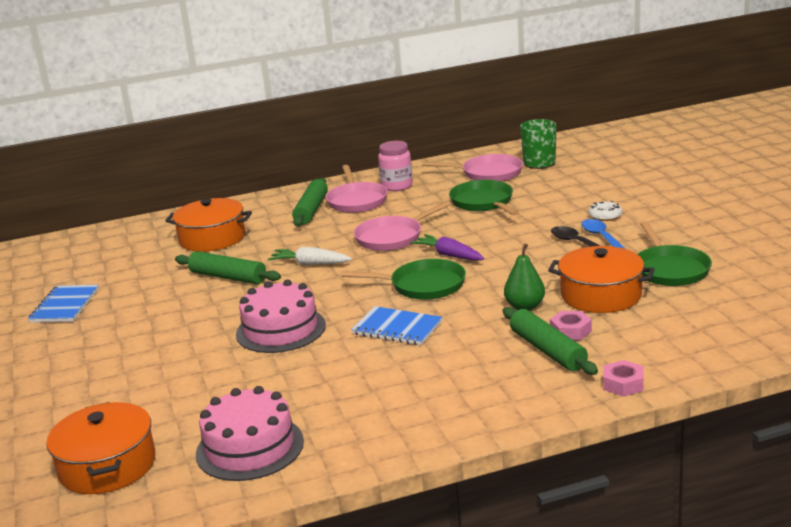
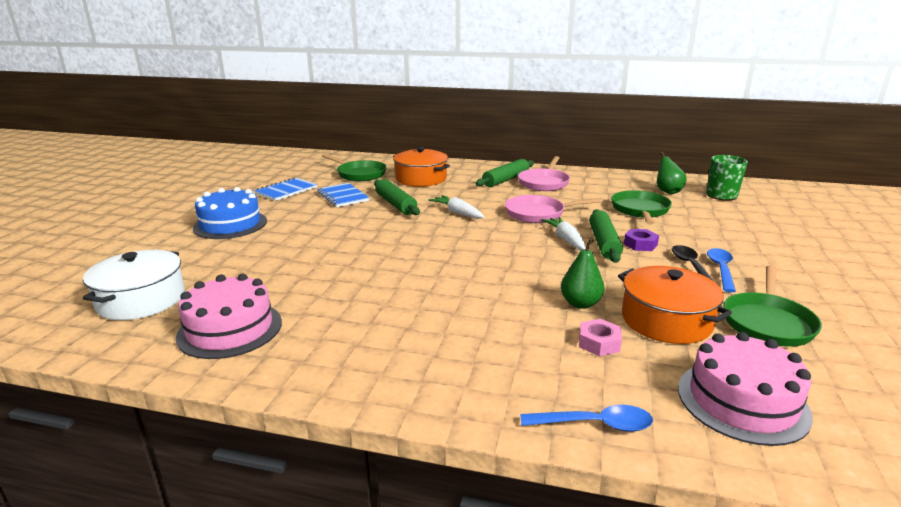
camera: 30 degrees right, 0 degrees up
orange pot [47,402,155,494] -> white pot [83,250,185,320]
pink cake [236,279,326,353] -> pink cake moved to [678,332,813,446]
green pan [342,259,466,300] -> green pan moved to [322,154,387,181]
blue notebook [351,306,443,345] -> blue notebook moved to [317,183,369,207]
pink jar [378,141,413,191] -> none
purple carrot [411,234,484,261] -> white carrot [541,217,586,250]
pink pan [423,154,523,182] -> green pear [657,152,687,194]
green rolling pin [503,307,598,375] -> green rolling pin moved to [589,209,623,263]
white donut [589,201,622,221] -> none
pink nut [603,360,644,397] -> blue spoon [520,405,653,432]
none -> blue cake [193,187,267,239]
none -> purple nut [624,229,659,251]

